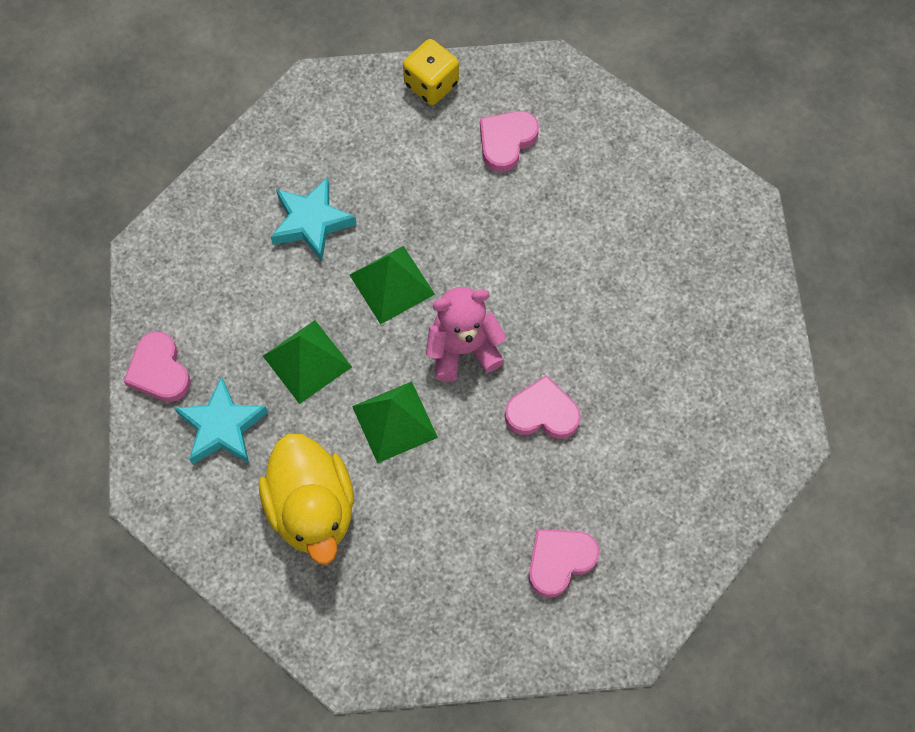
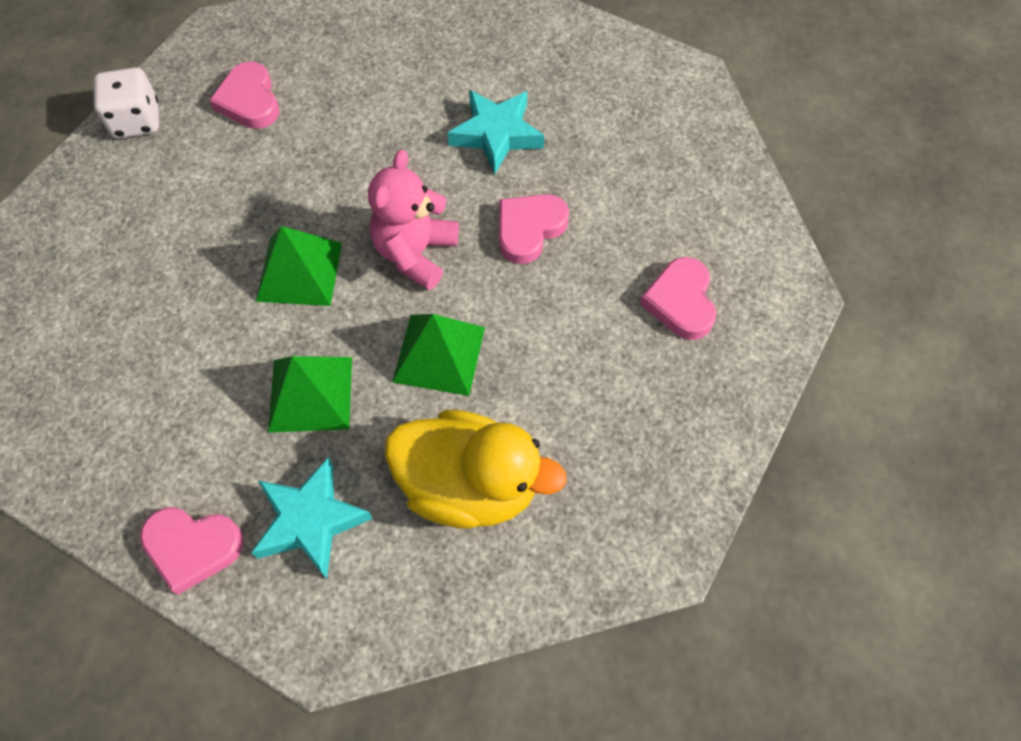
camera: 55 degrees left, 5 degrees down
turquoise star [271,177,357,262] -> turquoise star moved to [448,90,544,174]
yellow dice [403,39,459,105] -> white dice [94,67,159,139]

